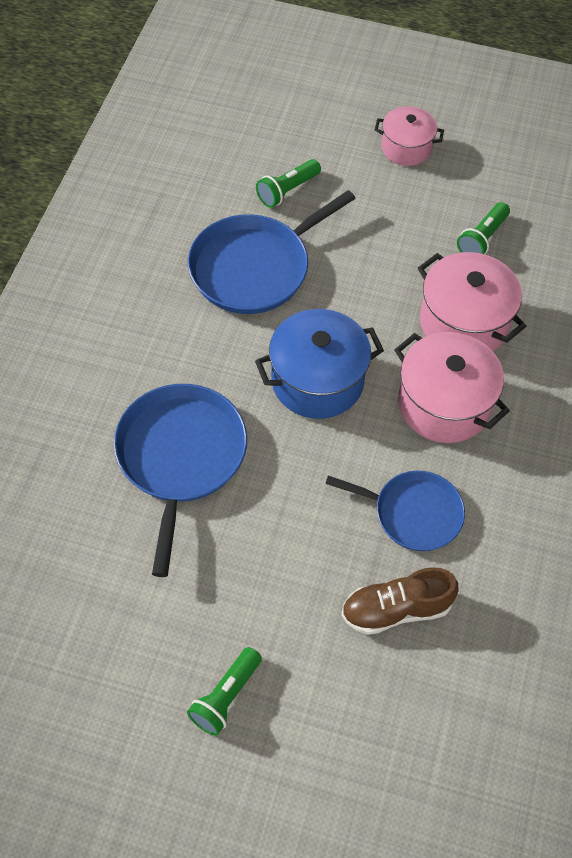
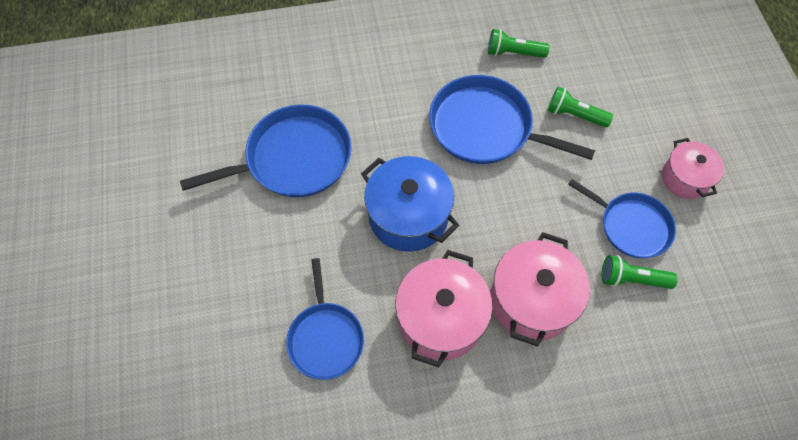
camera: 65 degrees right, 5 degrees up
green flashlight [187,647,262,736] -> green flashlight moved to [488,29,550,58]
brown shoe [341,567,459,635] -> none
none -> blue pan [568,179,676,258]

